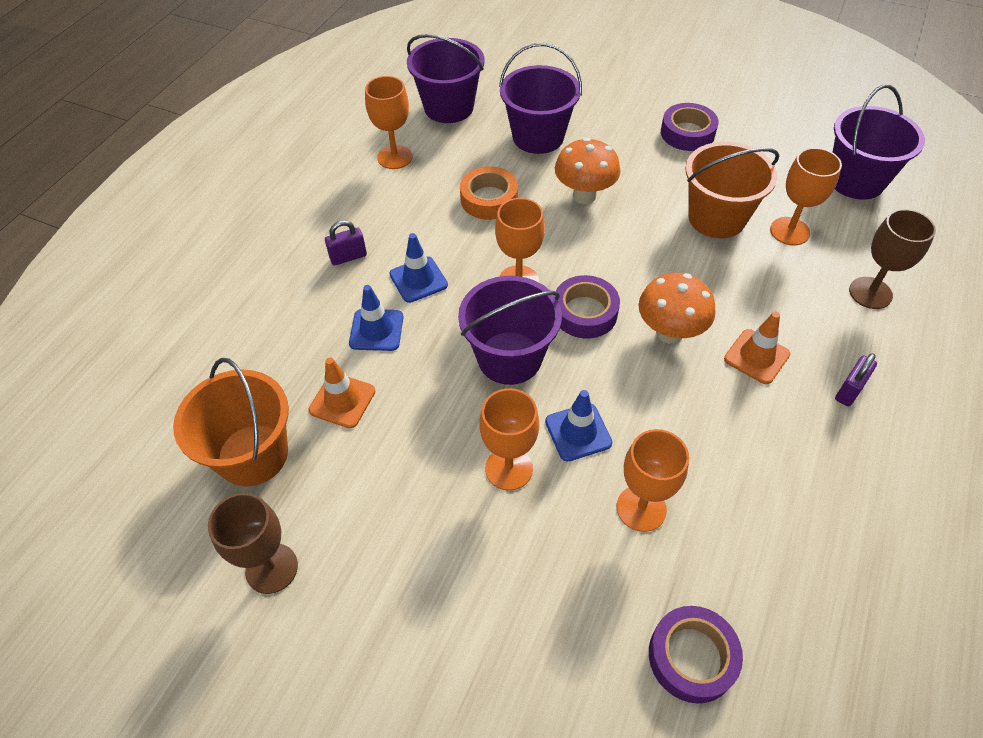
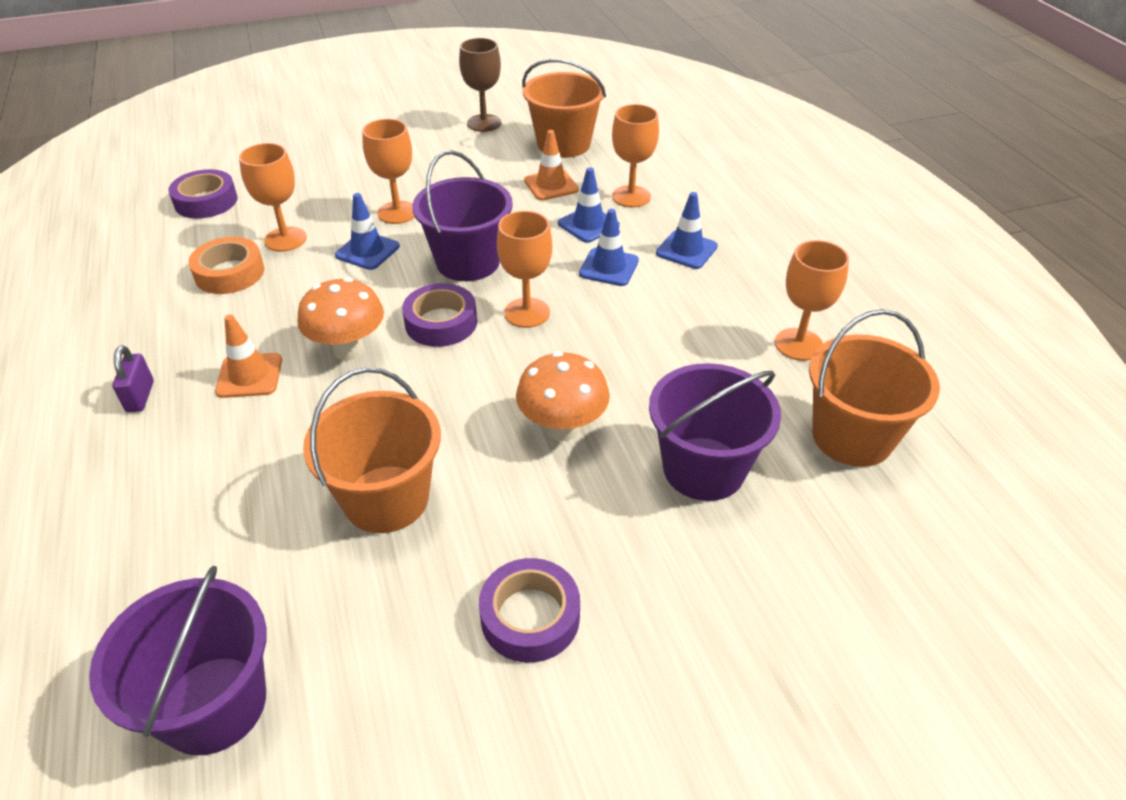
camera: 135 degrees right, 10 degrees down
purple padlock [325,220,367,266] -> blue traffic cone [656,192,718,269]
purple bucket [407,34,485,123] -> orange bucket [809,309,940,467]
orange tape [460,166,518,220] -> orange tape moved to [188,237,264,294]
orange goblet [770,148,842,246] -> orange goblet moved to [612,104,659,207]
brown goblet [849,209,936,309] -> none

